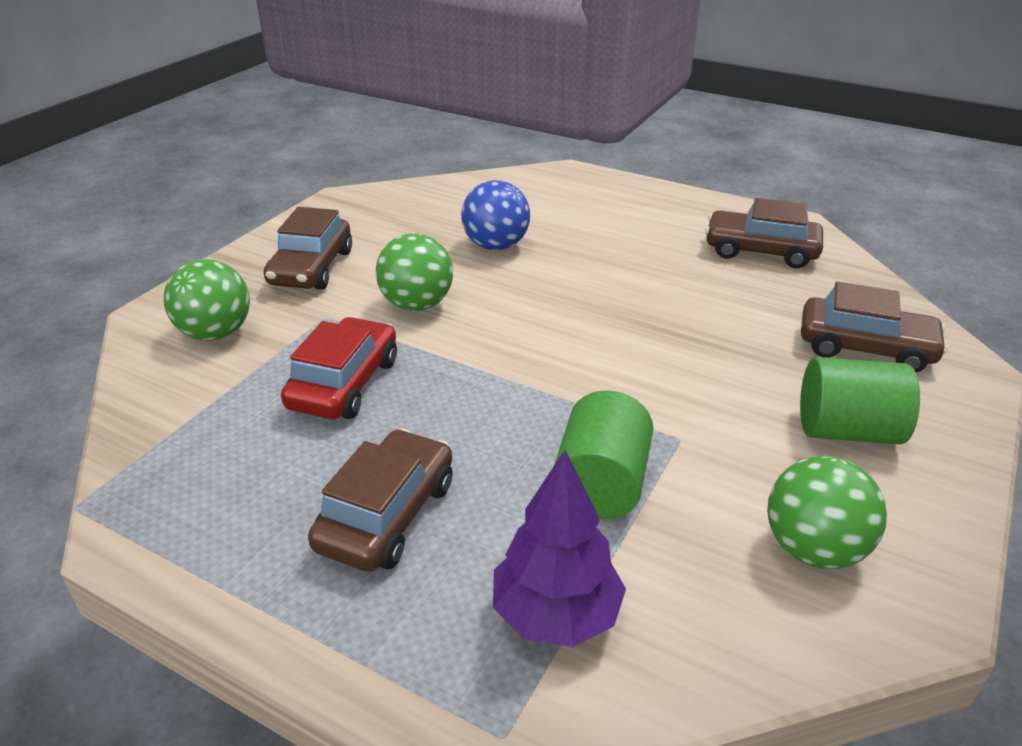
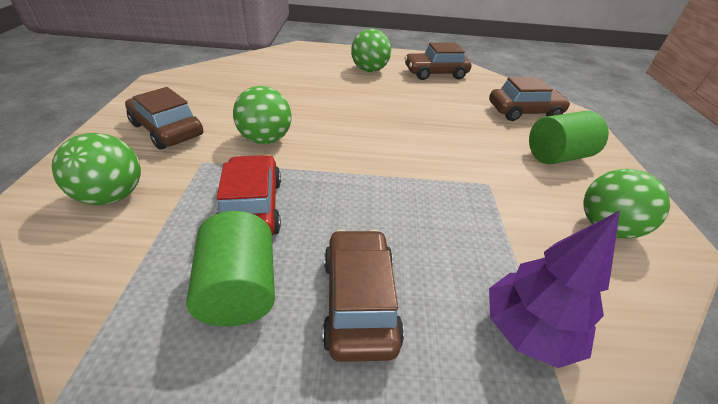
camera: 30 degrees left, 5 degrees up
brown car [264,207,352,290] -> brown car turned 150 degrees clockwise [125,87,203,150]
blue ball [461,180,530,251] -> none
green cylinder [554,391,653,520] -> green cylinder moved to [187,211,275,326]
none -> green ball [351,29,391,72]

